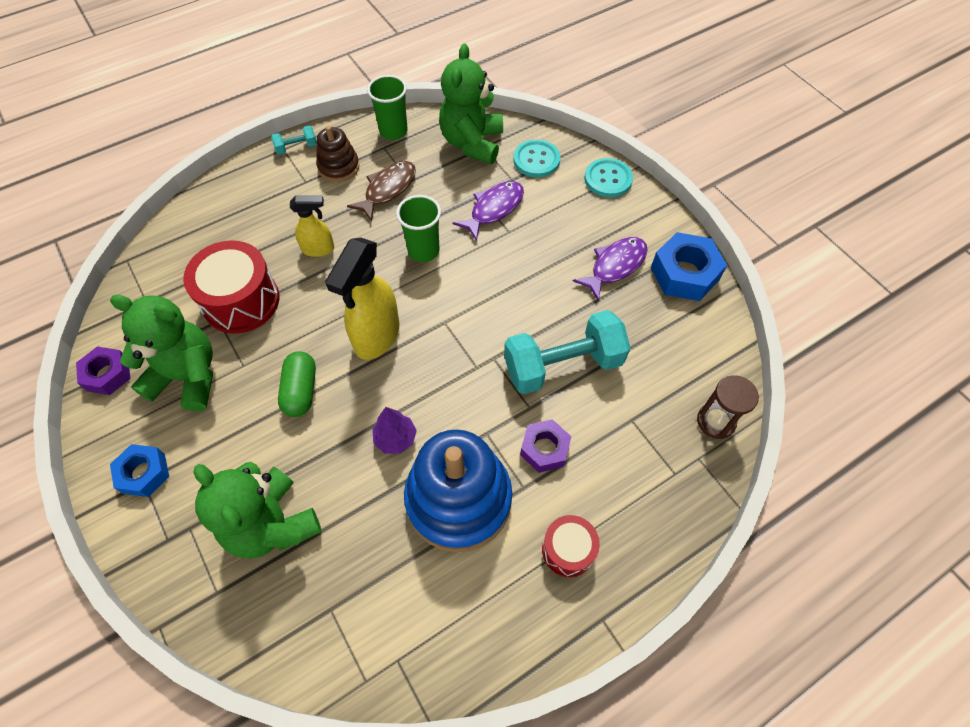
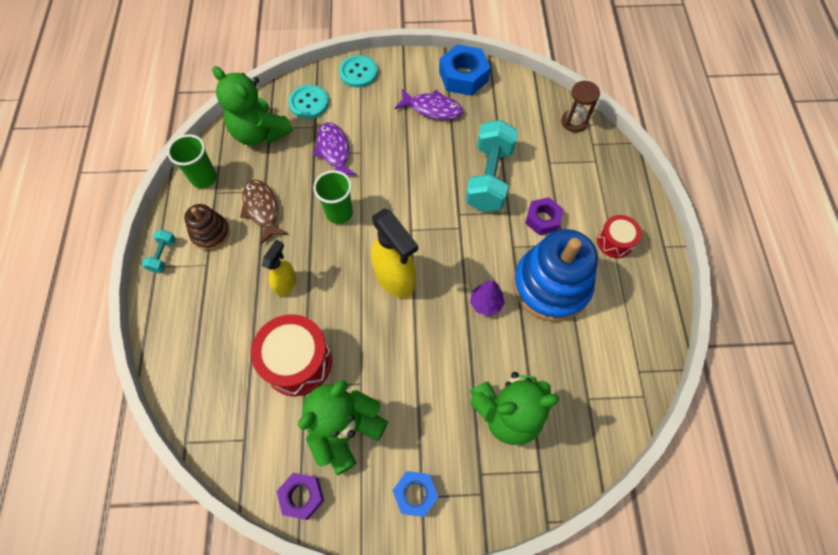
camera: 60 degrees left, 5 degrees up
green capsule [278,351,316,417] -> none
purple fish [573,237,648,302] -> purple fish turned 120 degrees clockwise [395,89,463,120]

